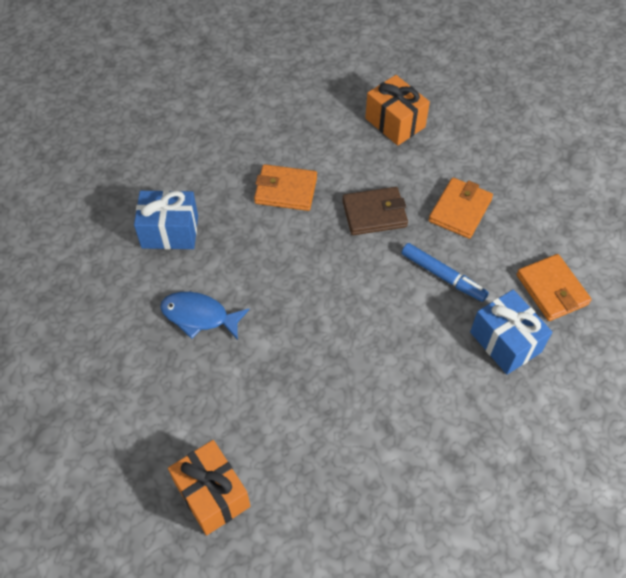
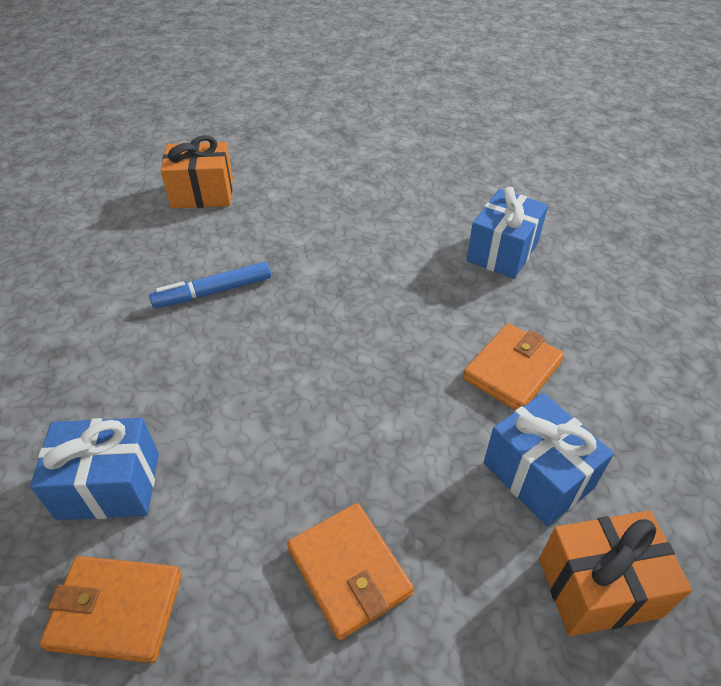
camera: 120 degrees right, 10 degrees down
blue fish [160,292,249,340] -> none
brown wallet [342,187,408,235] -> none
blue marker [401,243,489,302] -> blue marker moved to [149,262,271,308]
none -> blue gift [484,393,614,526]

